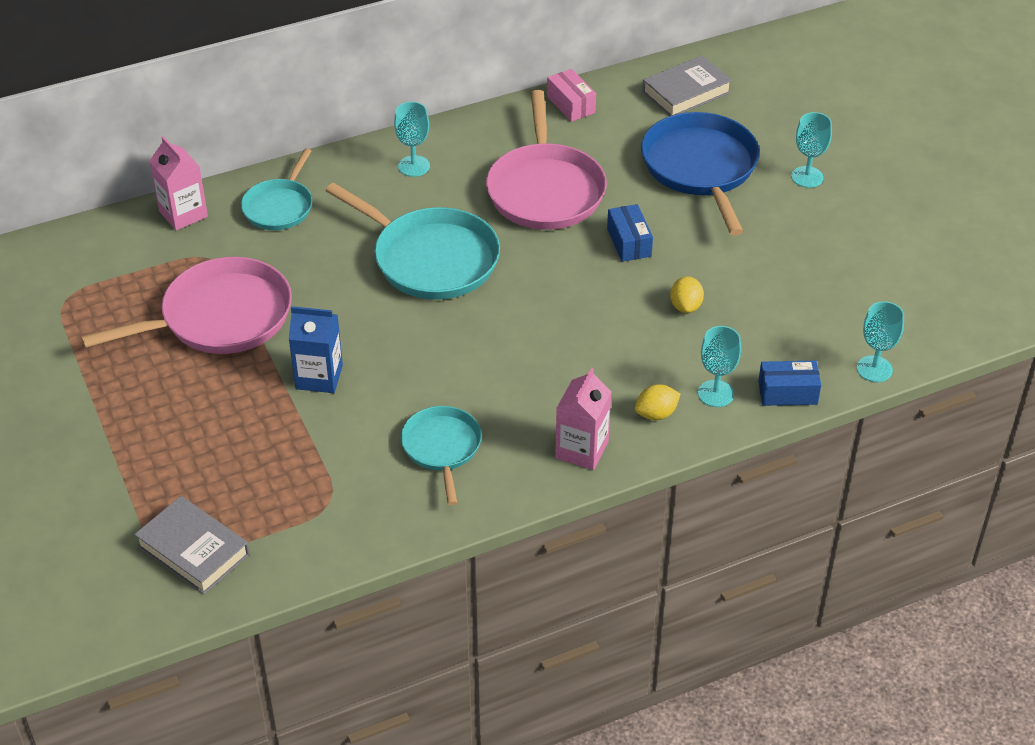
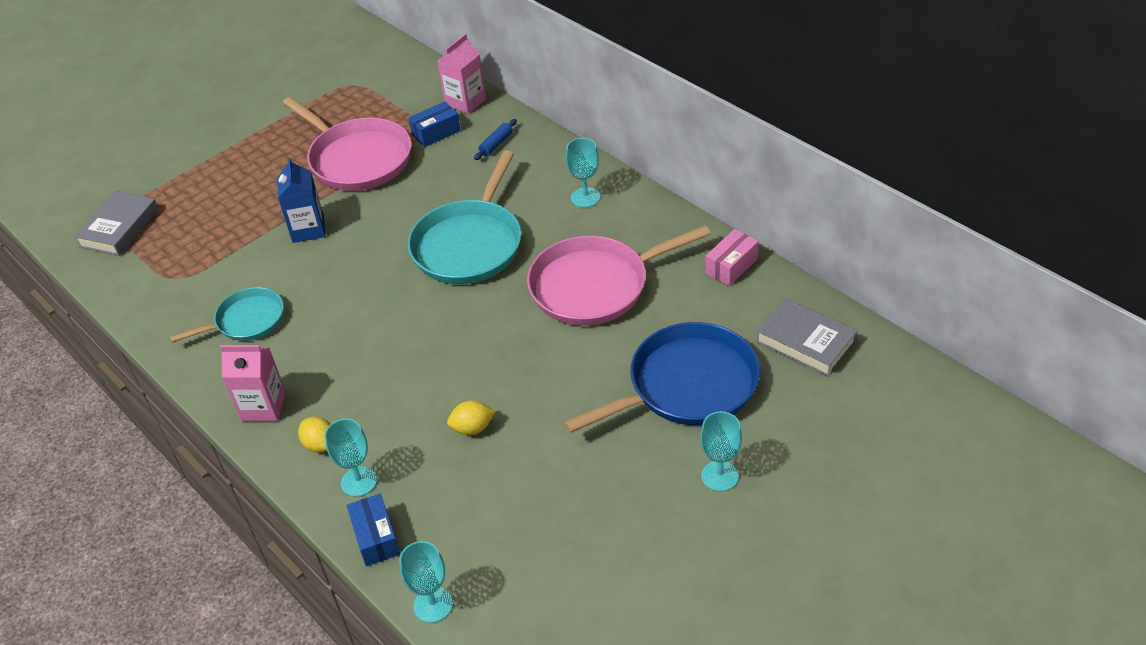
camera: 75 degrees right, 0 degrees up
turquoise pan [241,148,312,230] -> blue rolling pin [474,119,517,160]
blue box [607,204,653,262] -> blue box moved to [409,102,461,147]

